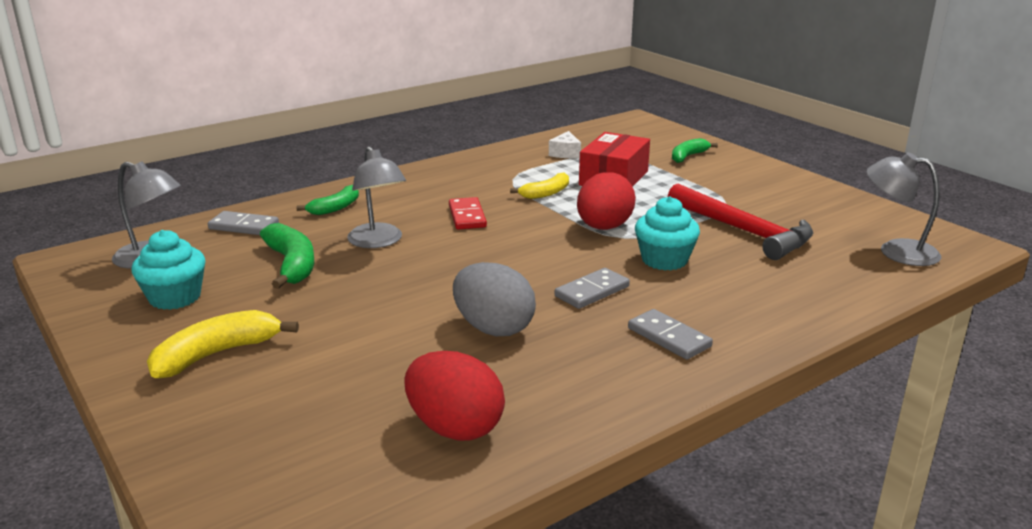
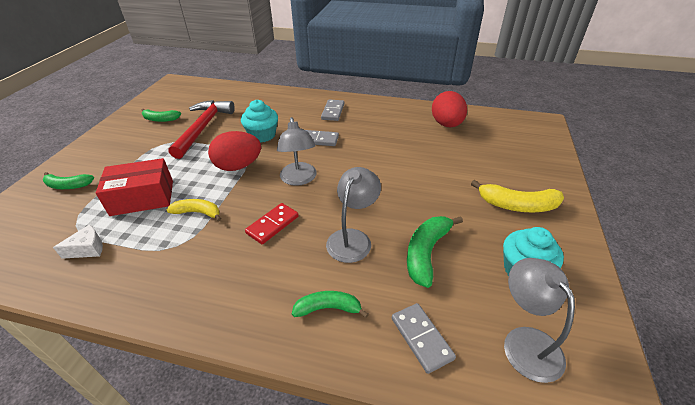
camera: 130 degrees left, 15 degrees up
grey egg [453,262,536,336] -> none
grey lamp [867,152,941,266] -> grey lamp moved to [277,117,317,186]
none -> green banana [141,109,181,122]

